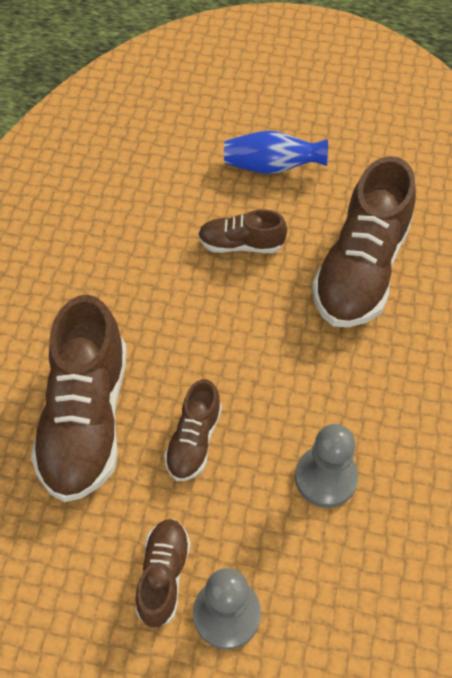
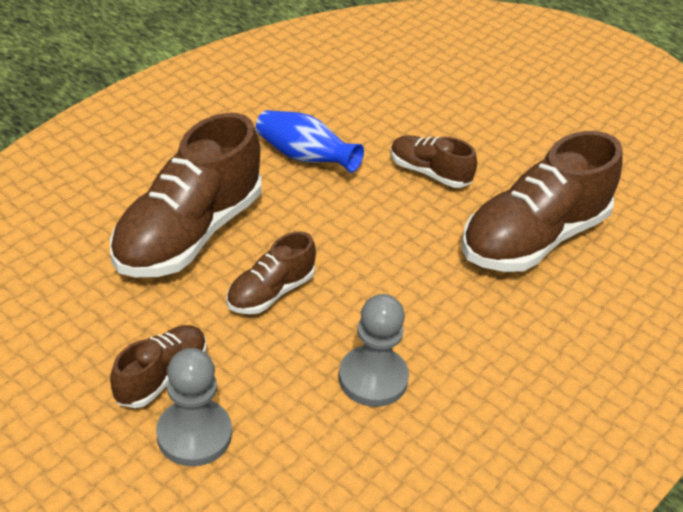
camera: 25 degrees right, 15 degrees down
blue vase [224,130,328,174] -> blue vase moved to [256,110,364,173]

